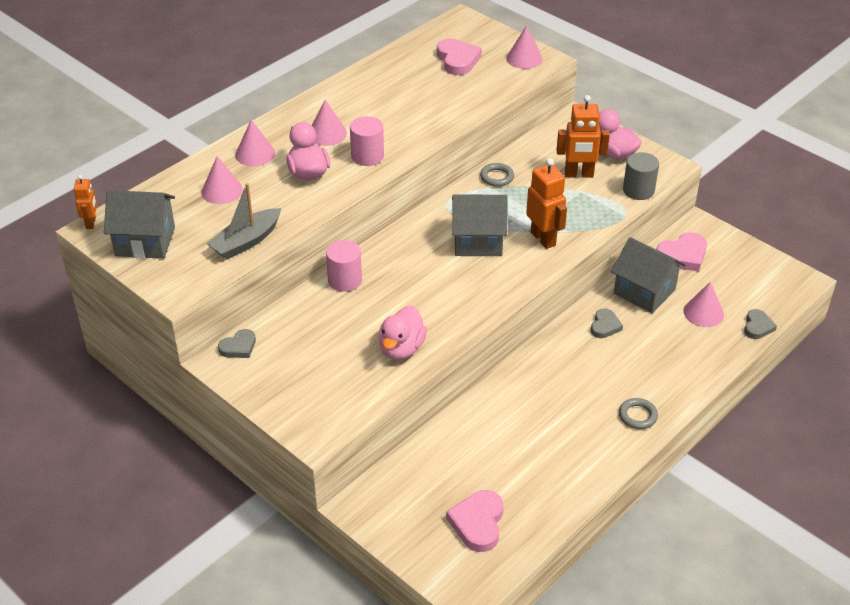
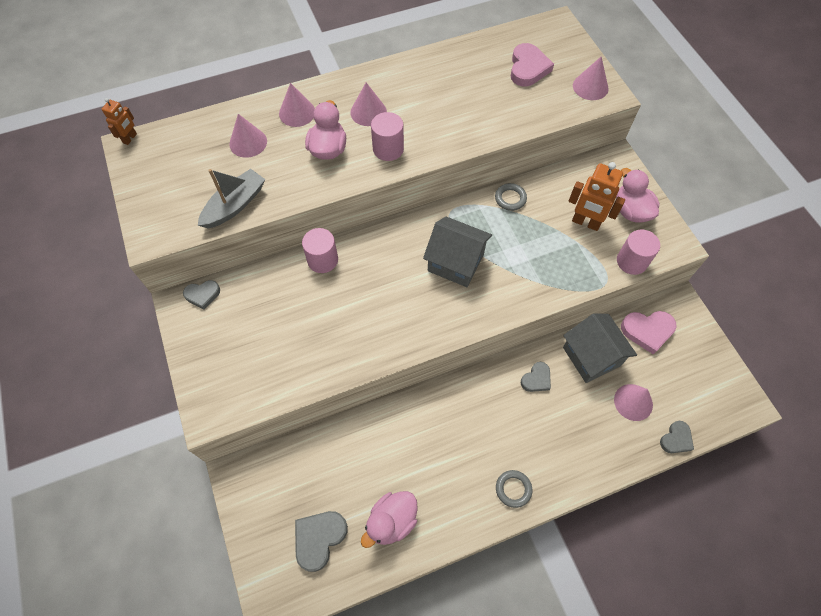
camera: 25 degrees right, 20 degrees up
grey house [104,190,175,259] -> none
grey boat [207,183,281,260] -> grey boat turned 150 degrees clockwise [198,169,266,229]
pink duck [378,306,427,360] -> pink duck moved to [361,491,418,548]
pink heart [446,490,504,552] -> grey heart [295,511,348,572]
orange robot [526,158,567,249] -> none
grey cylinder [623,152,659,200] -> pink cylinder [617,229,660,275]

